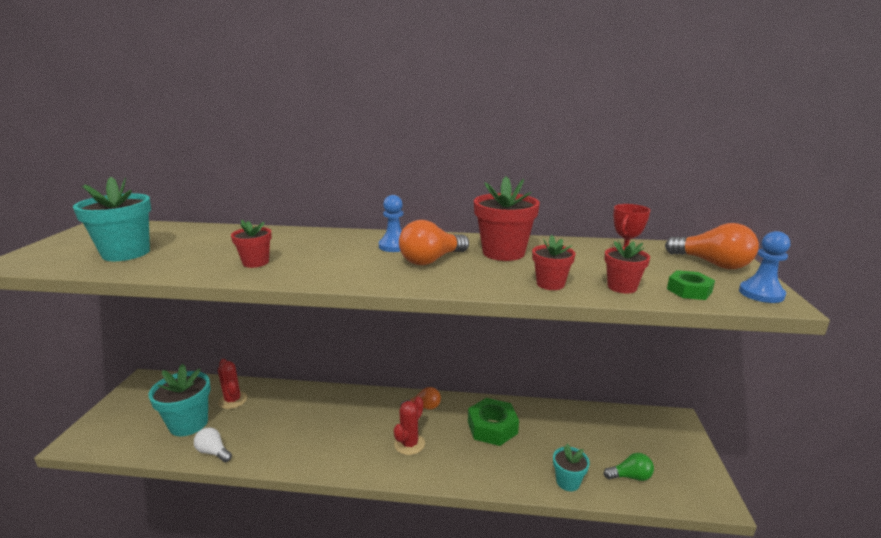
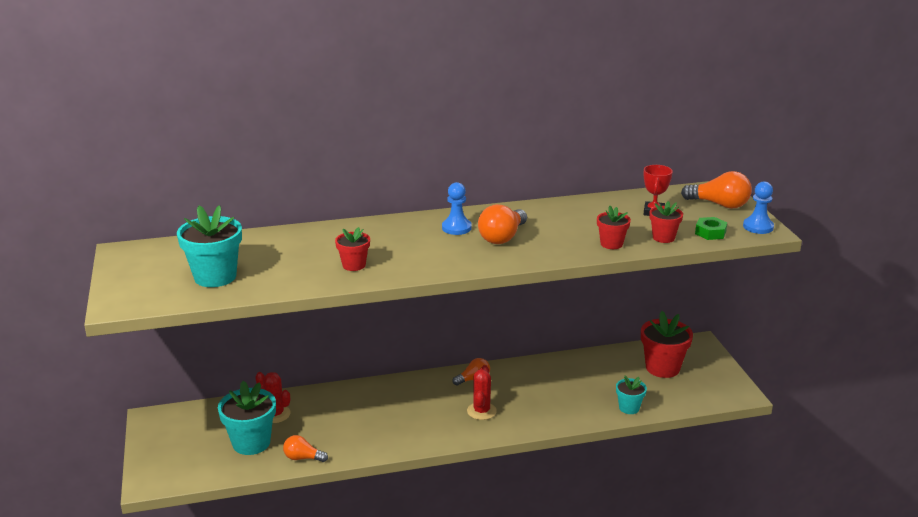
camera: 20 degrees left, 5 degrees up
white light bulb [194,427,232,462] -> orange light bulb [283,435,328,462]
green nut [468,398,519,446] -> none
red flower pot [474,176,540,261] -> red flower pot moved to [641,311,693,378]
green light bulb [604,453,654,481] -> none

